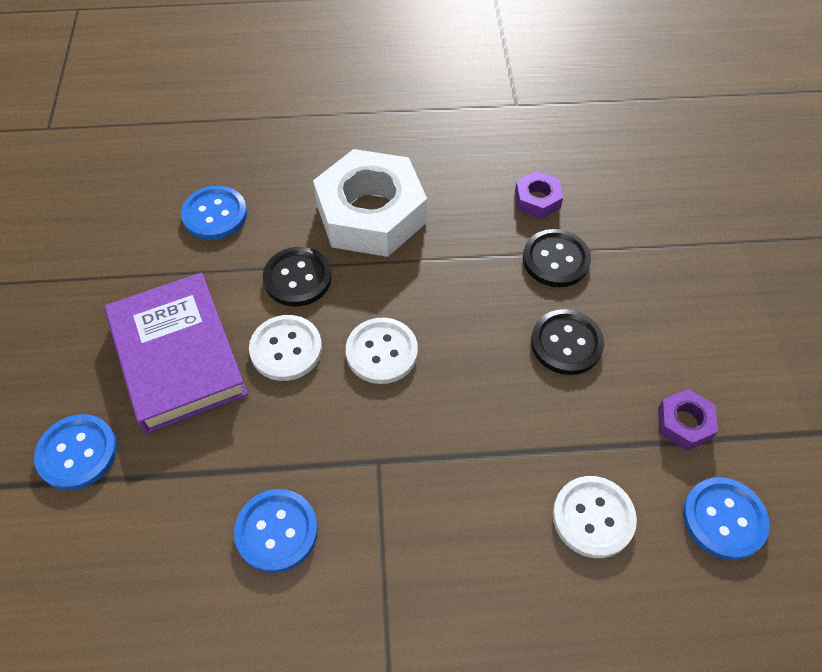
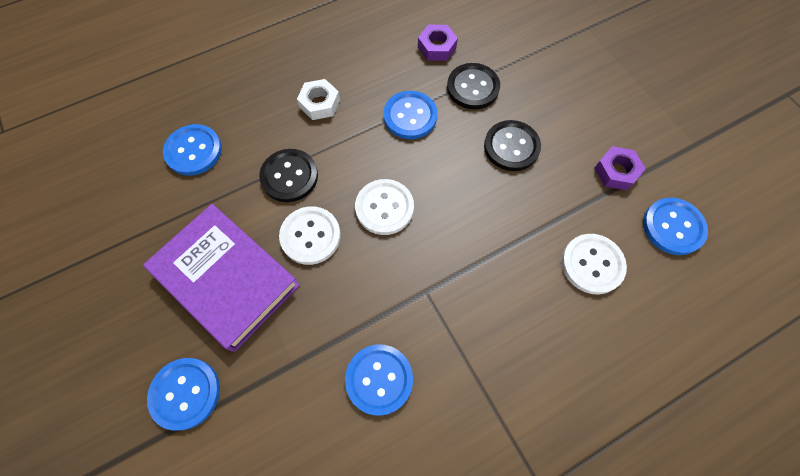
camera: 25 degrees left, 10 degrees up
white nut [313,149,427,257] -> white nut [297,79,340,120], size x0.44
none -> blue button [383,91,438,139]

